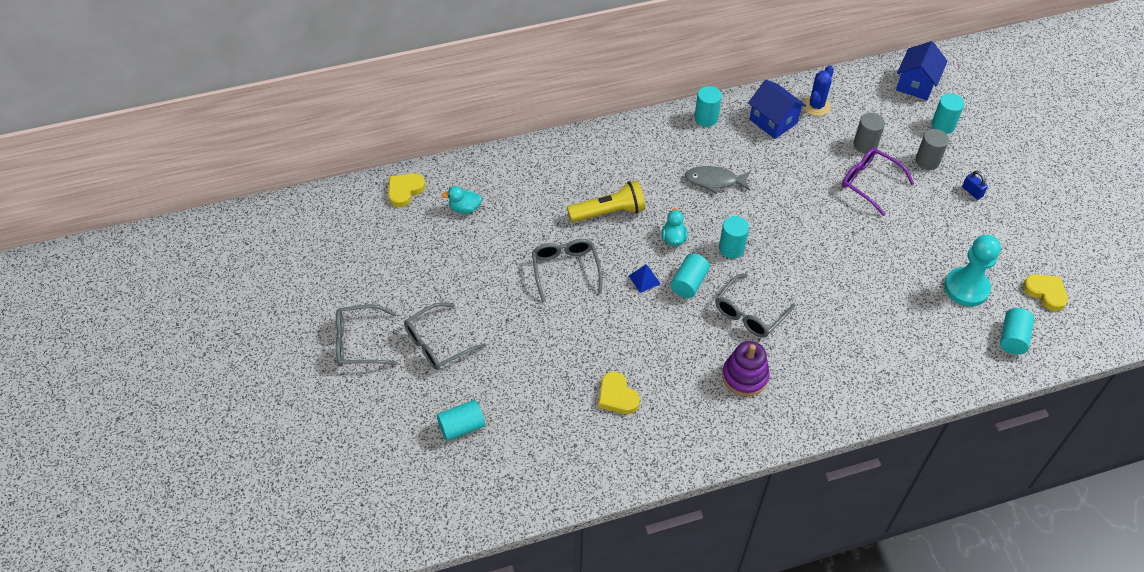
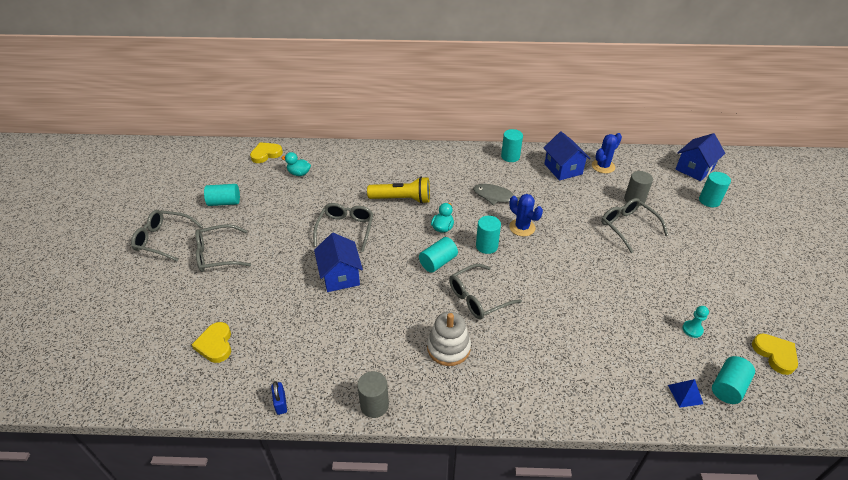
camera: 20 degrees right, 10 degrees down
turquoise cylinder [437,400,485,441] -> turquoise cylinder moved to [204,184,240,206]
yellow heart [598,372,640,414] -> yellow heart moved to [192,322,231,363]
blue pyramid [629,264,660,293] -> blue pyramid moved to [668,379,703,408]
purple stacking toy [722,341,770,396] -> white stacking toy [427,312,471,366]
purple glasses [842,148,914,216] -> grey glasses [601,198,668,253]
grey cylinder [916,129,949,170] -> grey cylinder moved to [357,371,389,418]
turquoise pawn [944,235,1001,306] -> turquoise pawn [682,306,709,338], size x0.45
blue padlock [962,171,988,200] -> blue padlock moved to [271,381,287,415]
none -> blue house [314,233,363,292]
none -> blue cactus [509,194,543,237]

